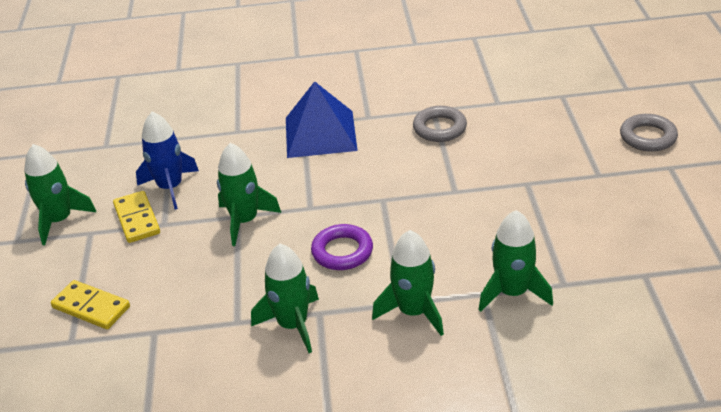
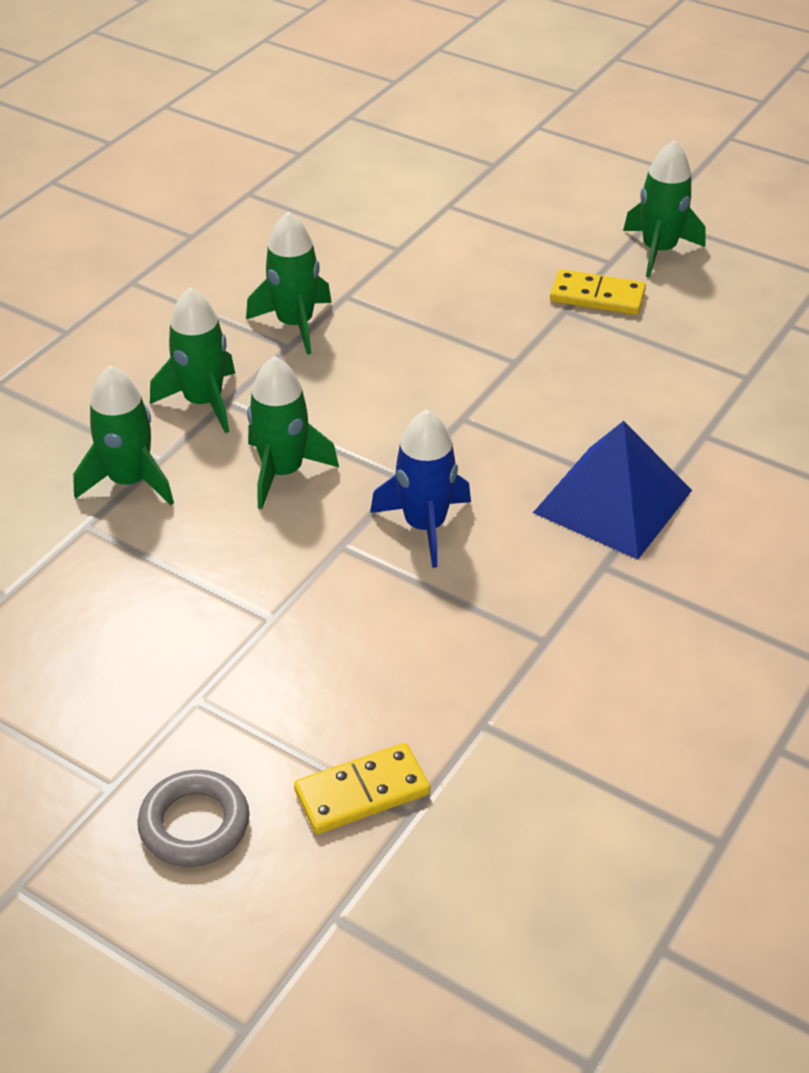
camera: 125 degrees right, 5 degrees up
yellow domino [51,280,130,329] -> yellow domino moved to [294,743,430,834]
blue rocket [136,112,199,209] -> blue rocket moved to [370,409,471,568]
green rocket [217,143,281,246] -> green rocket moved to [247,356,339,509]
purple ring [311,224,373,270] -> none
grey ring [413,106,467,142] -> none

